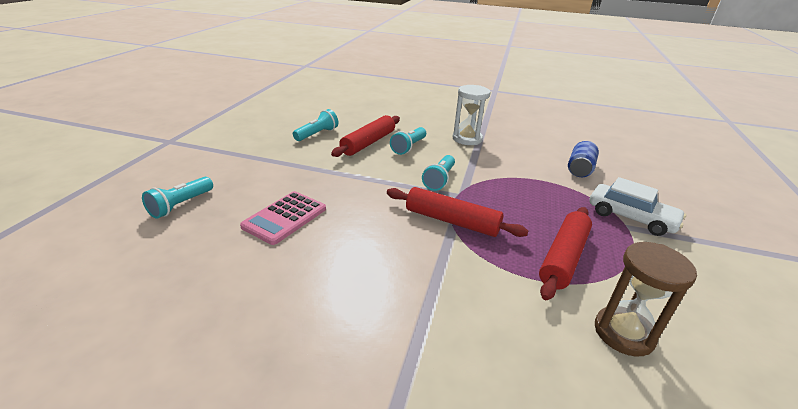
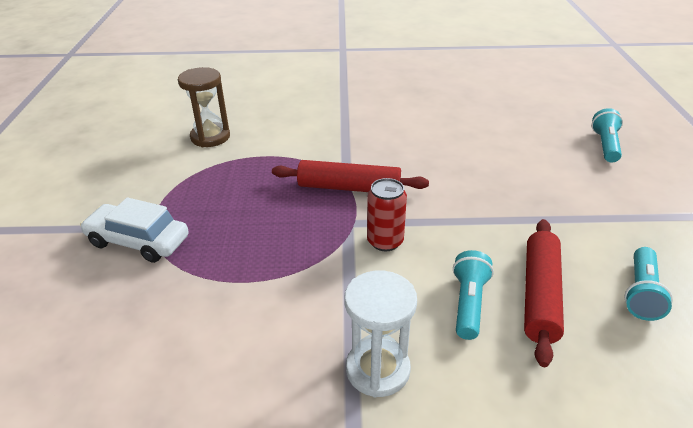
camera: 165 degrees right, 5 degrees up
pink calculator [240,191,326,245] -> none
turquoise flashlight [422,155,455,191] -> red can [367,178,407,251]
red rolling pin [539,207,592,300] -> none
blue can [568,141,599,177] -> none

